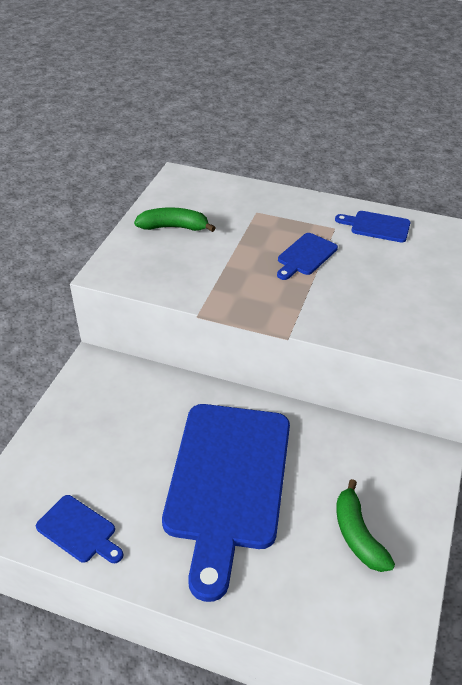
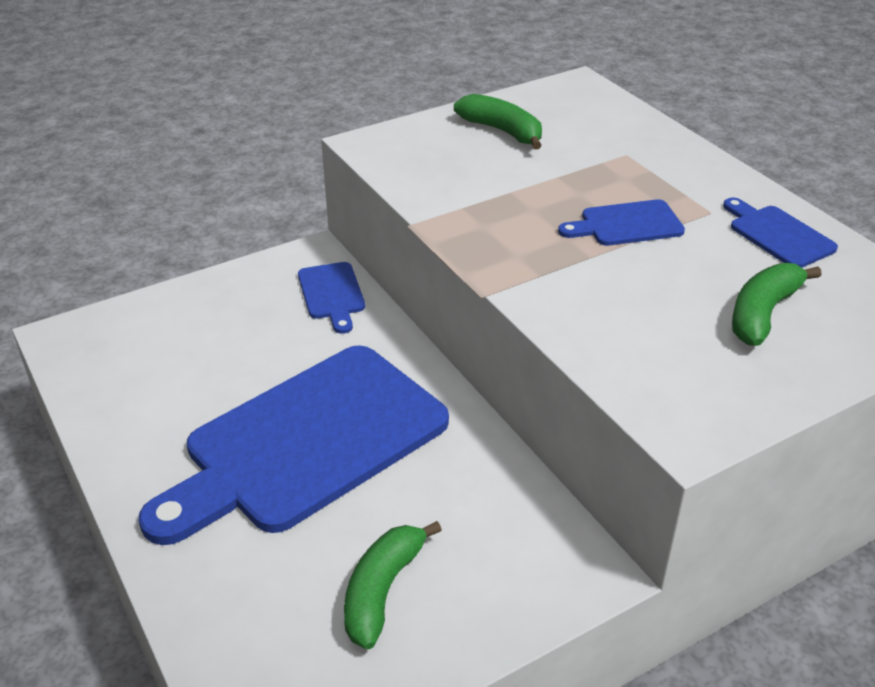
camera: 40 degrees right, 5 degrees down
blue cutting board [36,495,123,563] -> blue cutting board moved to [298,262,365,334]
none -> green banana [732,263,821,346]

